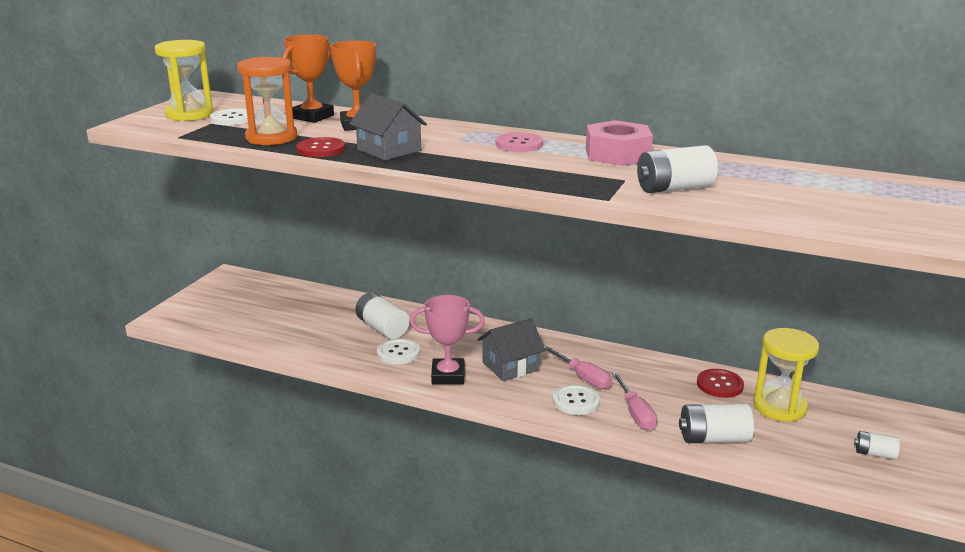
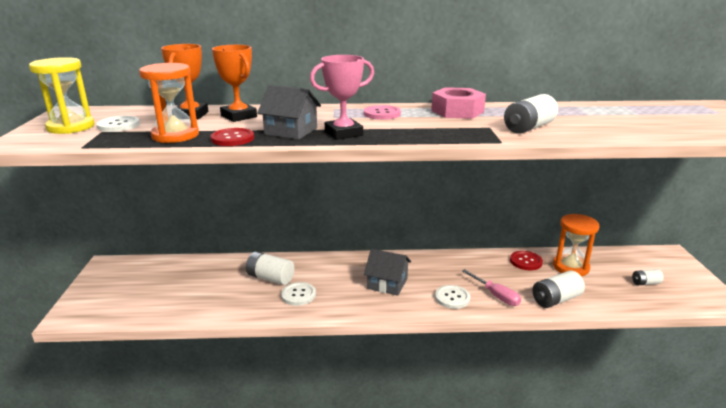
camera: 25 degrees left, 0 degrees up
pink trophy [410,295,485,385] -> pink trophy moved to [310,55,374,140]
grey house [477,318,546,381] -> grey house turned 75 degrees clockwise [364,249,411,296]
pink screwdriver [544,345,612,389] -> none
yellow hourglass [753,328,819,422] -> orange hourglass [553,214,600,276]

